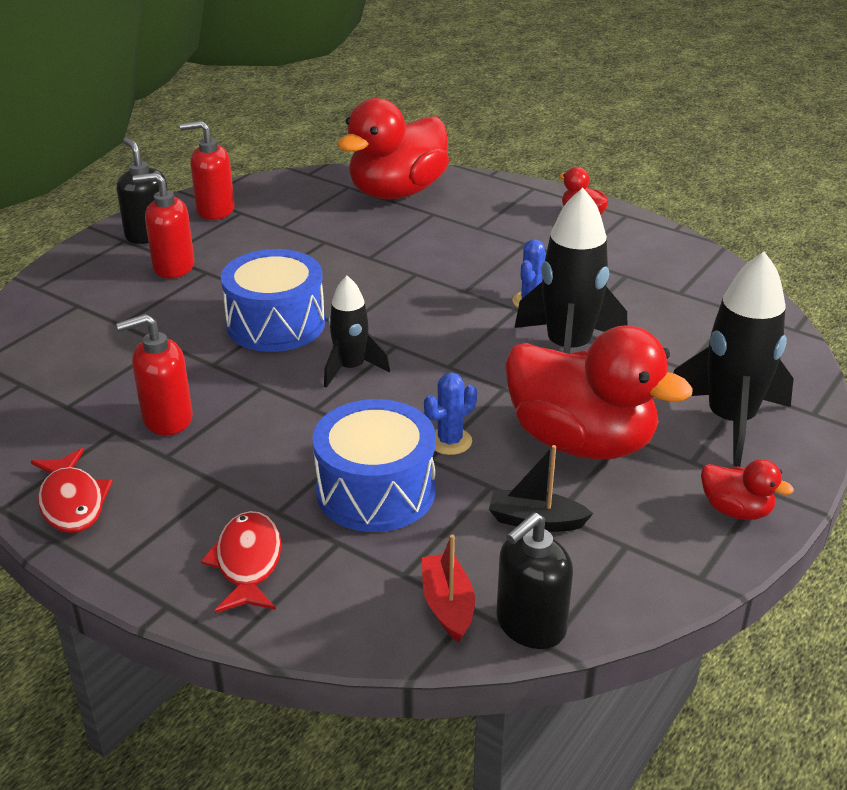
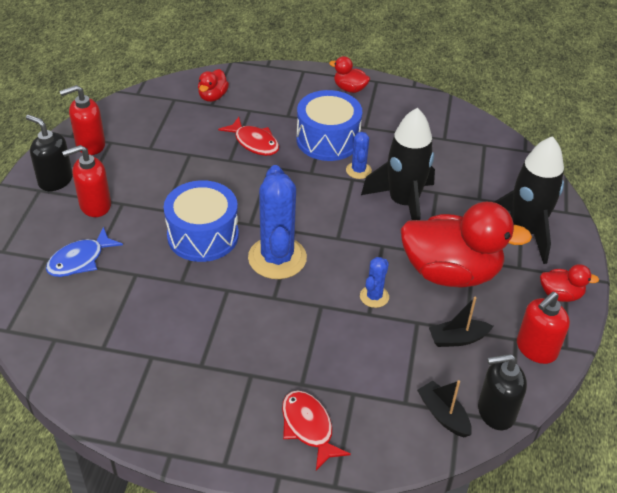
camera: 25 degrees left, 10 degrees up
red fish [31,448,113,533] -> red fish moved to [218,117,279,156]
red soap dispenser [116,314,193,435] -> red soap dispenser moved to [517,292,570,364]
blue drum [312,399,436,532] -> blue drum moved to [297,90,362,161]
black rocket [324,276,390,388] -> blue cactus [248,165,307,279]
red duck [337,98,449,199] -> red duck [198,69,229,102], size x0.44
red boat [422,535,475,642] -> black boat [417,380,472,438]
black soap dispenser [496,512,573,649] -> black soap dispenser turned 60 degrees clockwise [478,354,527,430]
none -> blue fish [46,227,123,277]

